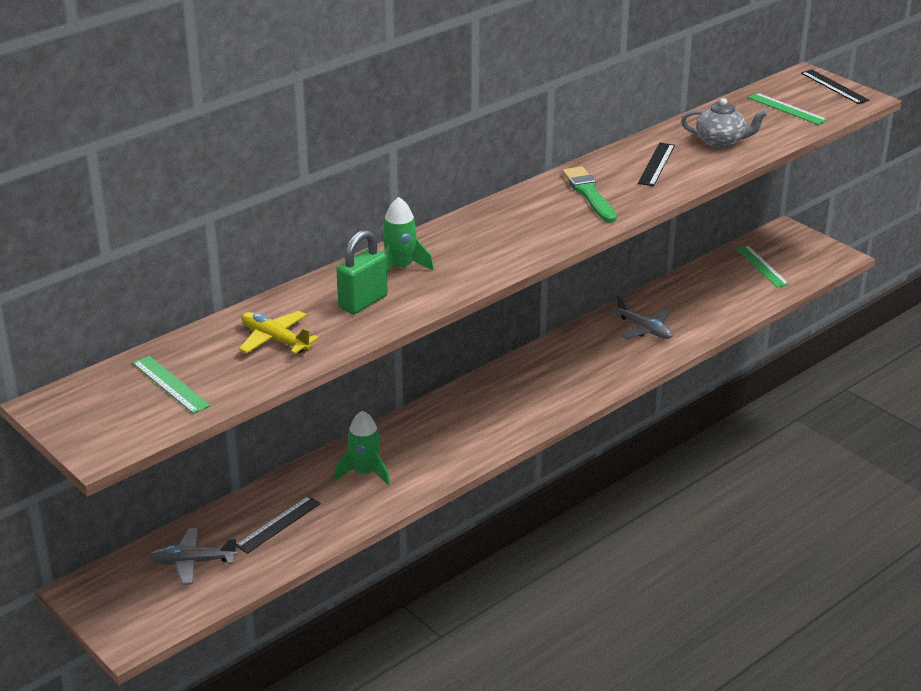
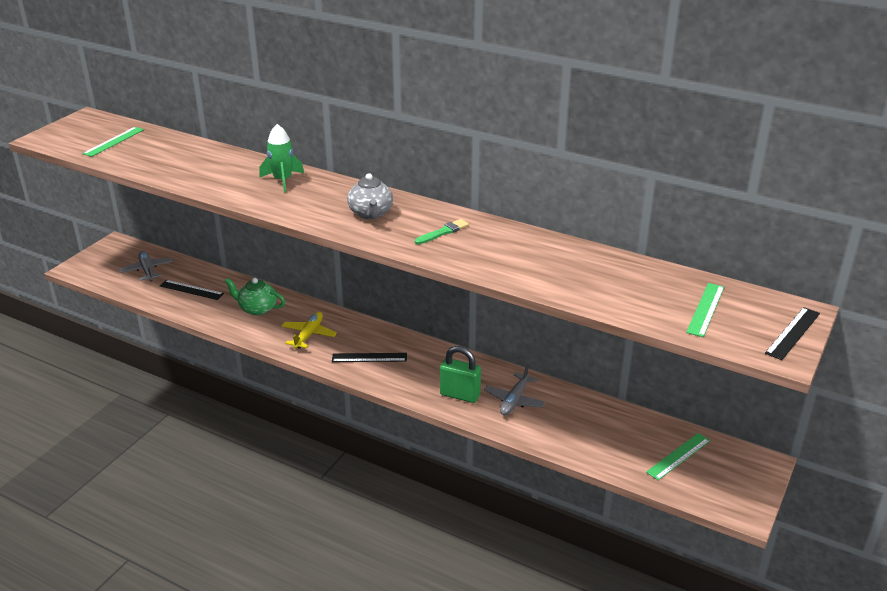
camera: 70 degrees right, 0 degrees up
yellow plane [239,311,319,354] -> yellow plane moved to [281,312,337,349]
green rocket [334,410,390,486] -> green teapot [225,278,285,315]
green padlock [336,230,388,314] -> green padlock moved to [440,346,481,403]
green brush [562,166,617,223] -> green brush [415,219,469,244], size x0.66
black ruler [638,143,675,186] -> black ruler moved to [332,353,407,362]
grey teapot [681,98,767,148] -> grey teapot moved to [347,173,393,219]

